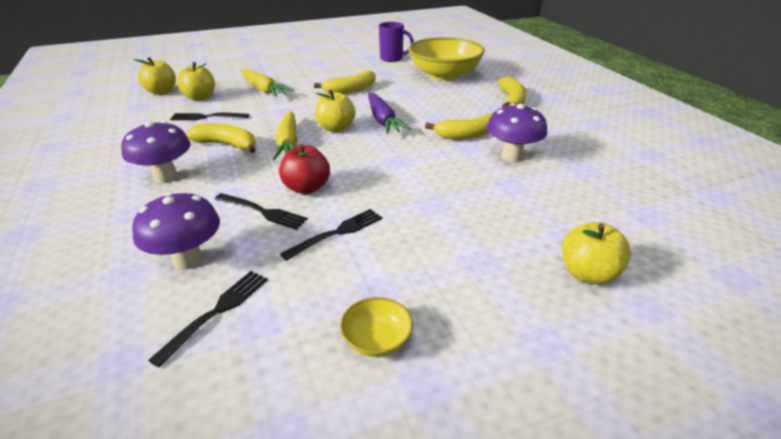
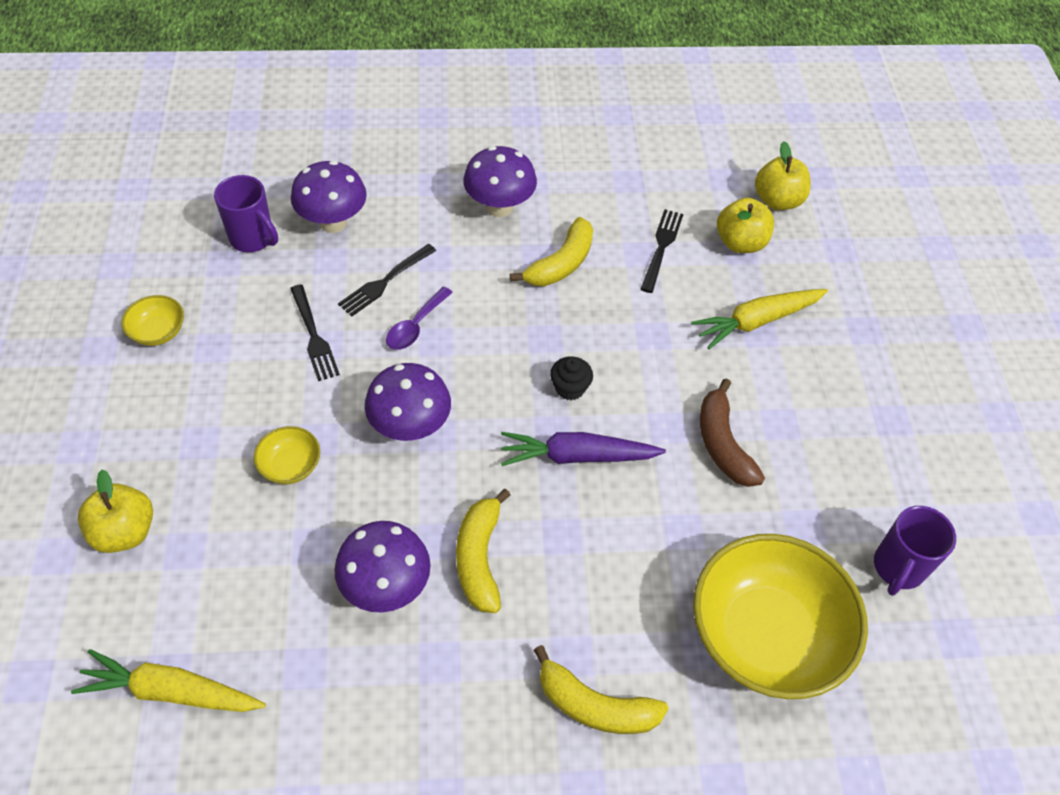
camera: 105 degrees right, 20 degrees up
black fork [148,271,268,368] -> purple mug [214,175,278,252]
yellow carrot [272,111,297,160] -> yellow carrot moved to [71,649,266,712]
red apple [279,144,330,194] -> purple spoon [386,286,453,350]
yellow banana [314,71,376,94] -> brown banana [700,379,765,487]
yellow apple [315,89,356,132] -> black cupcake [550,356,593,400]
none -> yellow bowl [254,426,320,484]
none -> purple mushroom [365,363,451,441]

